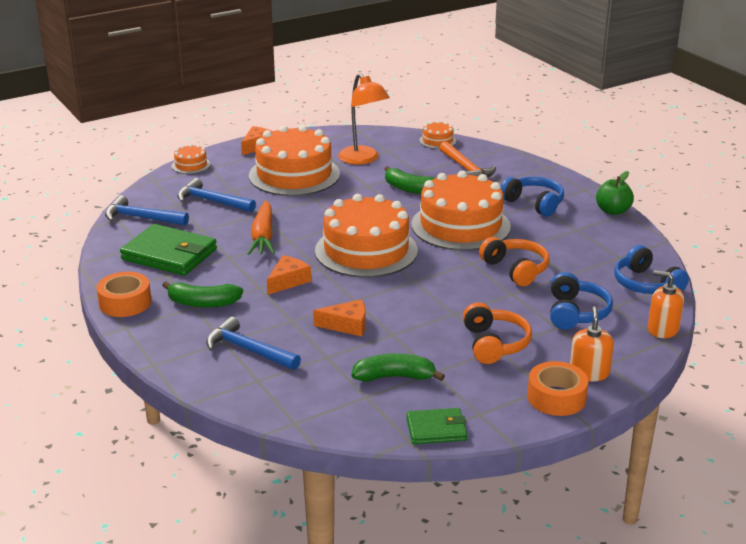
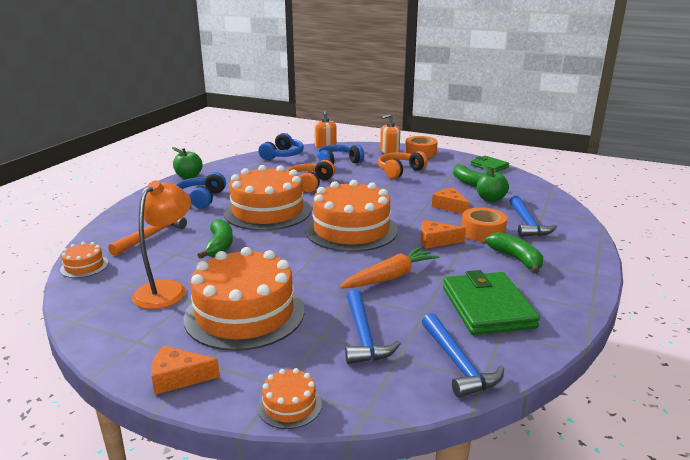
camera: 125 degrees left, 5 degrees down
orange tape [97,272,151,317] -> orange tape moved to [461,207,507,242]
none -> green apple [477,164,509,202]

